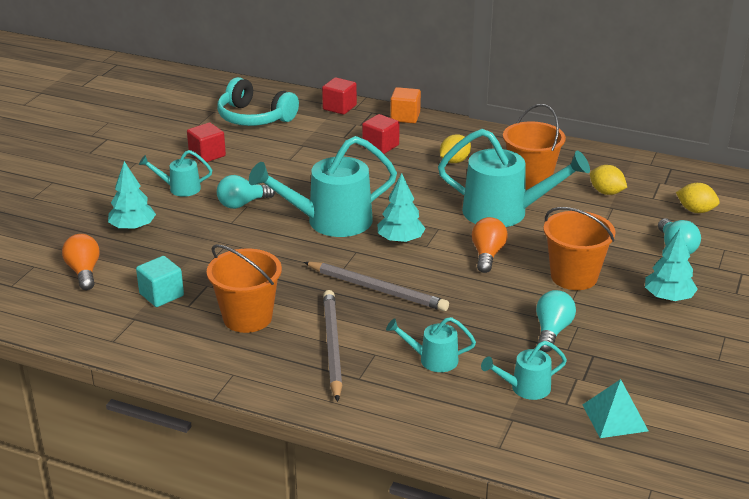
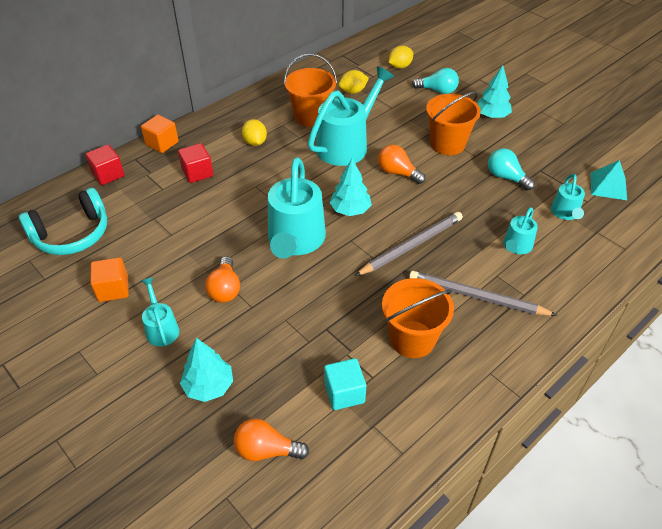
camera: 65 degrees left, 15 degrees up
turquoise watering can [139,150,212,197] -> turquoise watering can turned 135 degrees clockwise [141,277,179,346]
red cube [187,122,226,163] -> orange cube [90,257,129,302]
turquoise light bulb [217,175,275,209] -> orange light bulb [205,256,240,303]

